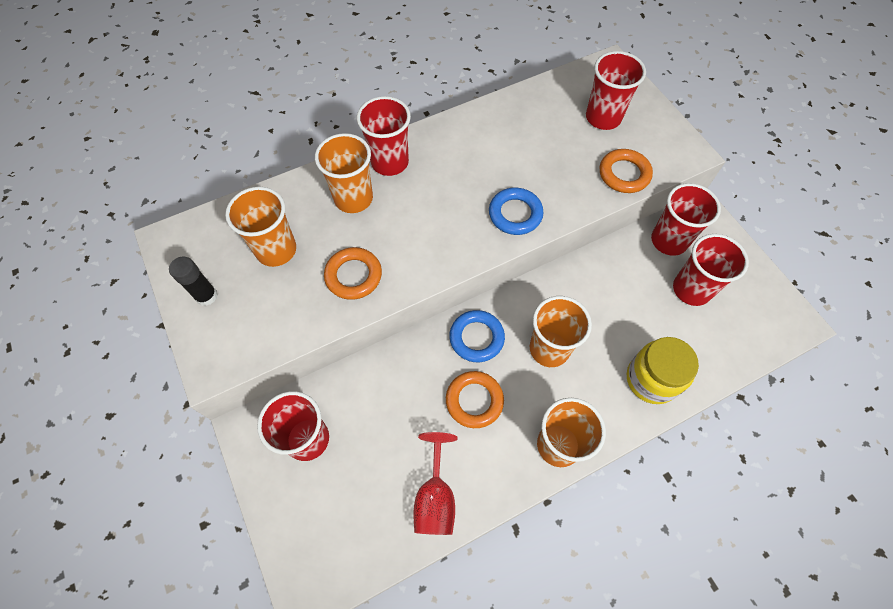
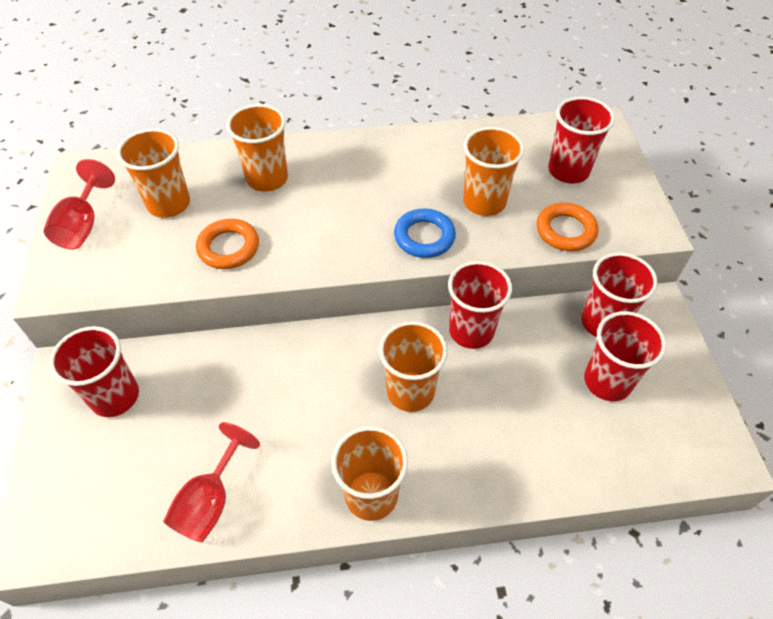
camera: 20 degrees right, 10 degrees down
black glue stick [169,257,218,306] -> red goblet [44,159,115,249]
red cup [357,96,411,176] -> red cup moved to [448,261,512,349]
orange ring [446,371,504,428] -> none
blue ring [449,310,505,362] -> none
yellow jar [627,337,699,404] -> none
none -> orange cup [463,127,524,216]

